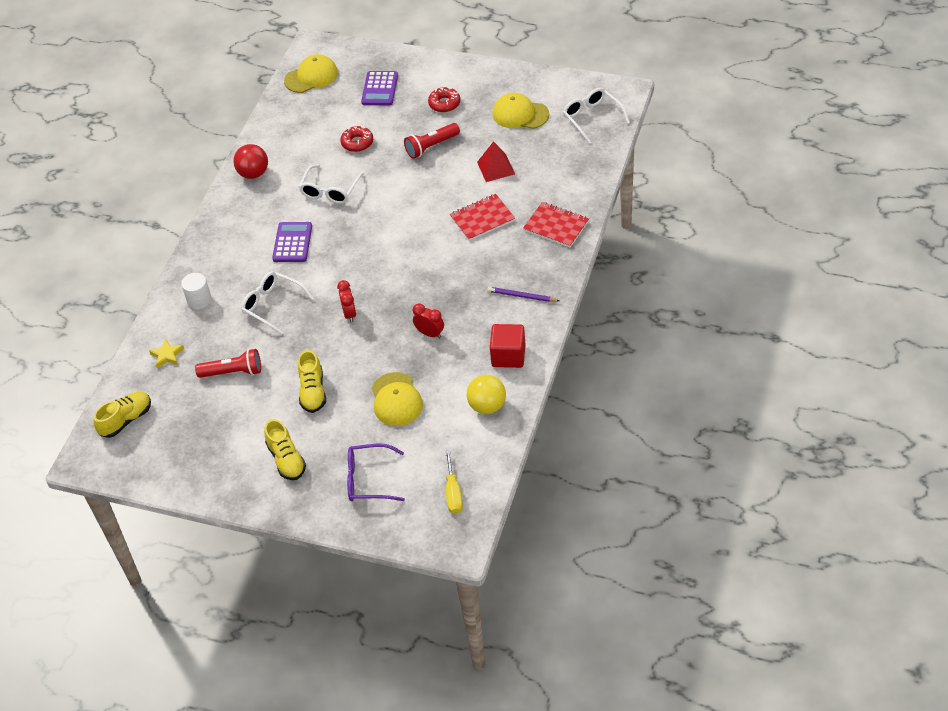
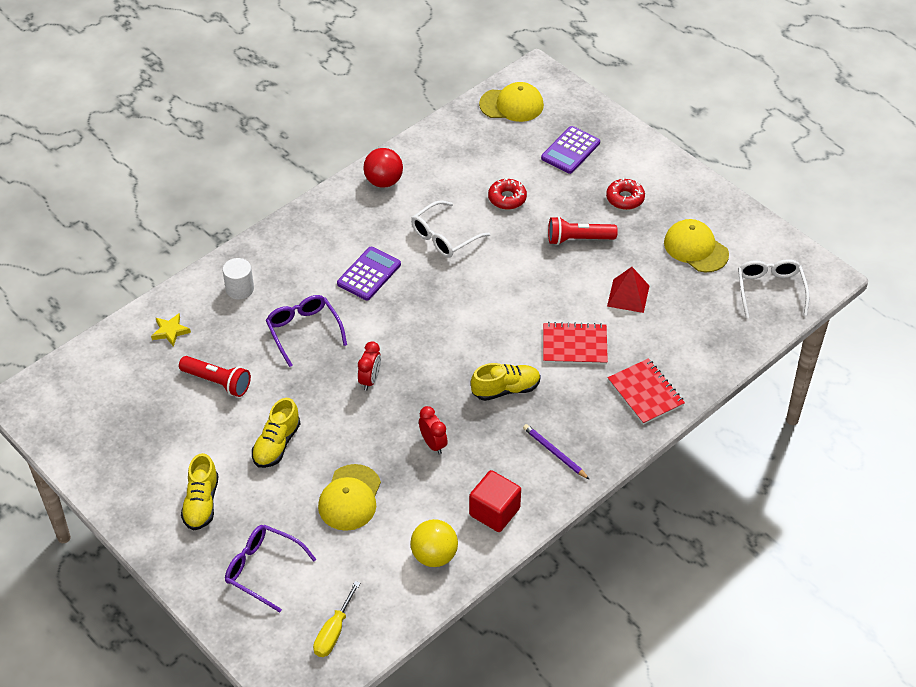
camera: 25 degrees right, 0 degrees up
yellow shoe [94,392,151,438] -> yellow shoe moved to [471,363,541,401]
white glasses [241,271,314,335] -> purple glasses [266,295,347,367]

